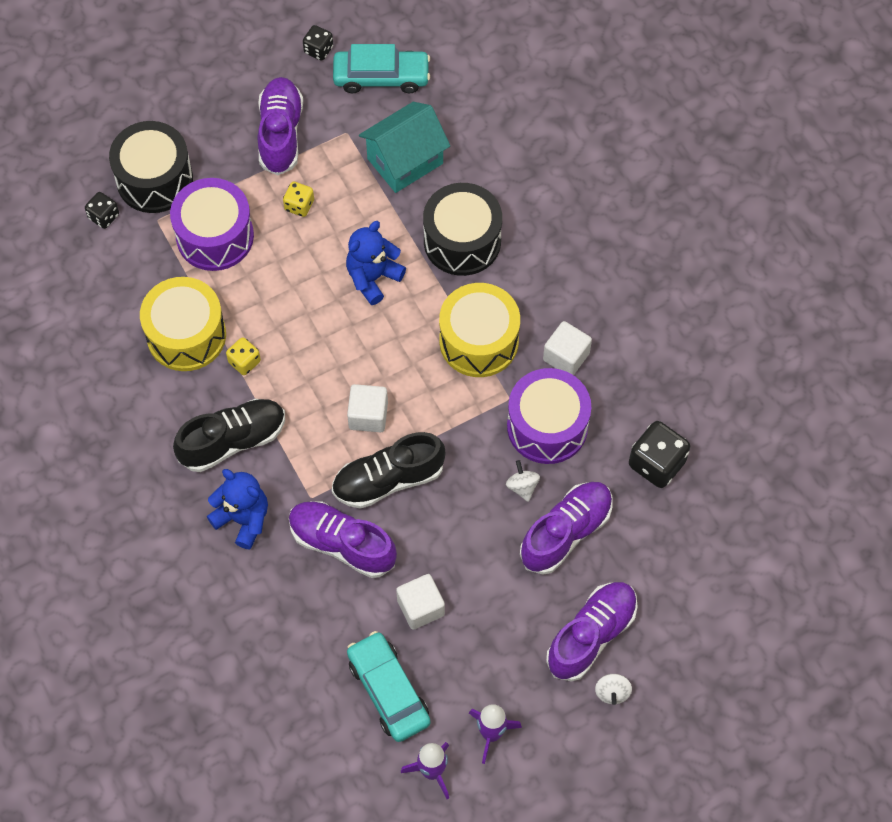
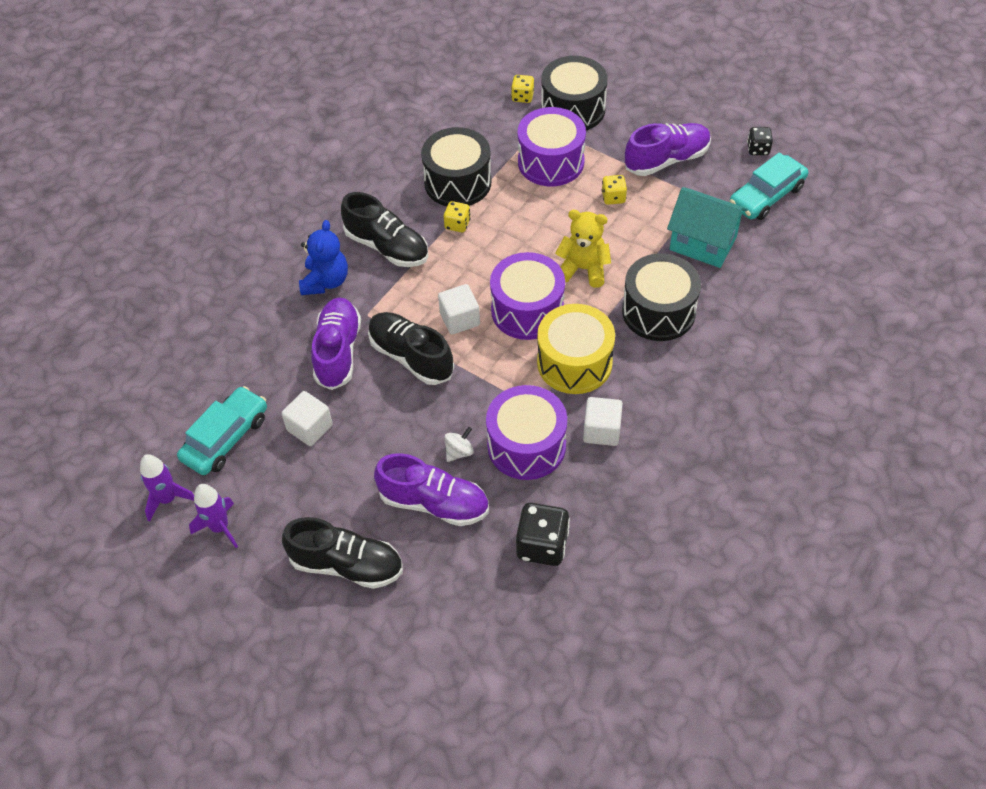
camera: 65 degrees right, 10 degrees down
black dice [85,192,119,229] -> yellow dice [511,75,534,103]
yellow drum [140,277,226,371] -> black drum [421,127,491,206]
turquoise car [333,44,430,93] -> turquoise car turned 75 degrees clockwise [729,152,808,220]
blue teddy bear [346,221,406,305] -> yellow teddy bear [555,210,611,288]
purple shoe [546,582,638,682] -> black shoe [282,517,403,589]
white spinning top [595,674,632,705] -> none
none -> purple drum [490,252,565,340]

